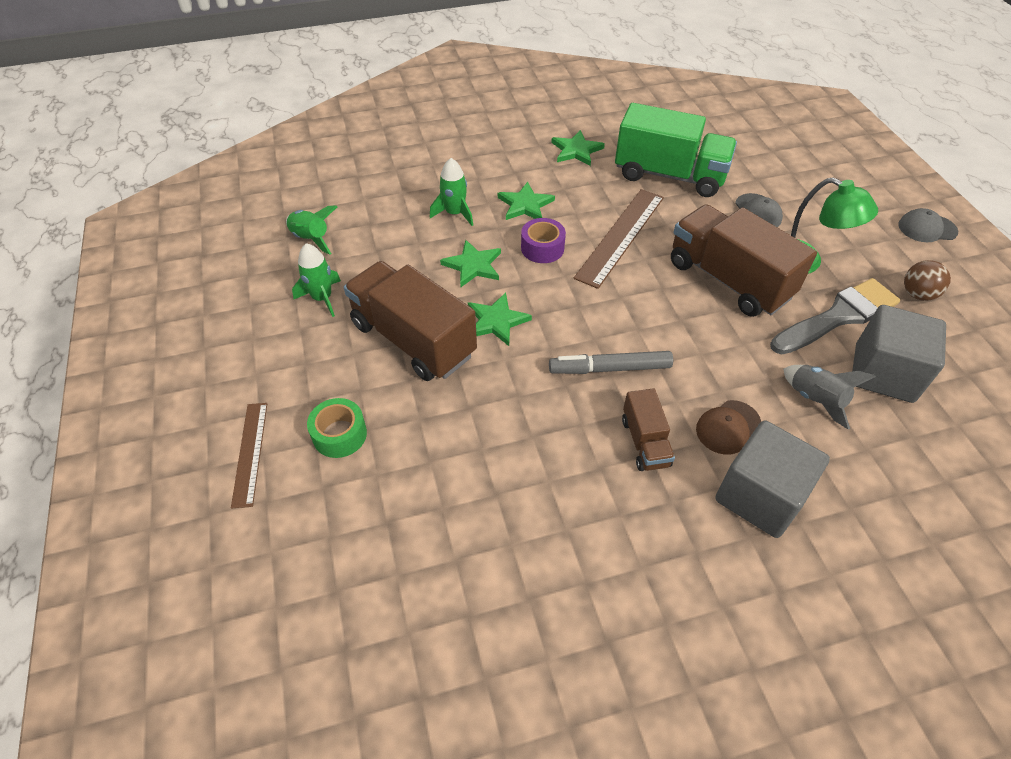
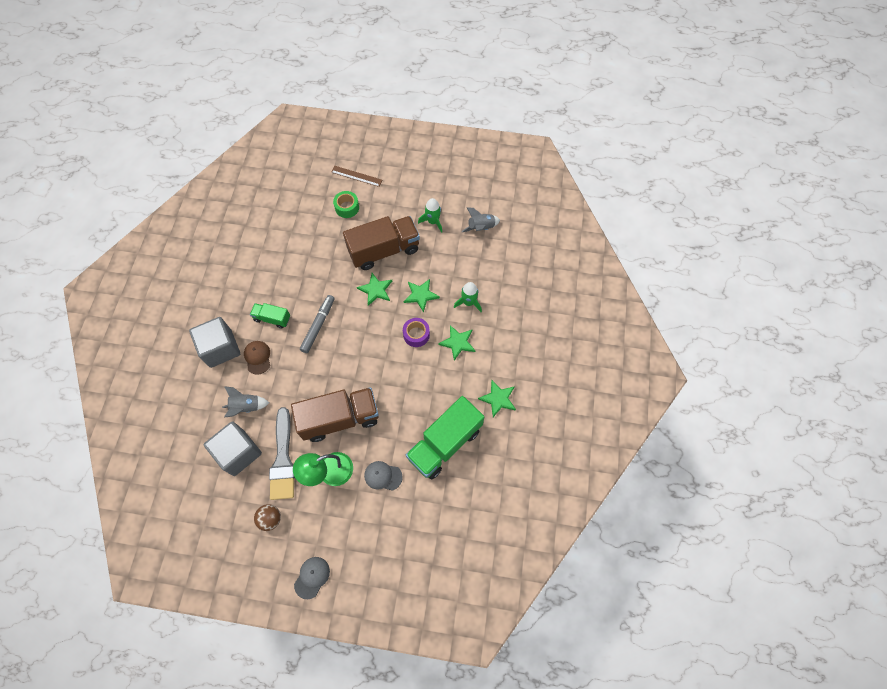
camera: 115 degrees right, 15 degrees up
green rocket [286,206,337,255] -> grey rocket [461,207,500,232]
brown ruler [574,189,664,289] -> none
brown truck [622,388,675,471] -> green truck [250,303,290,329]

